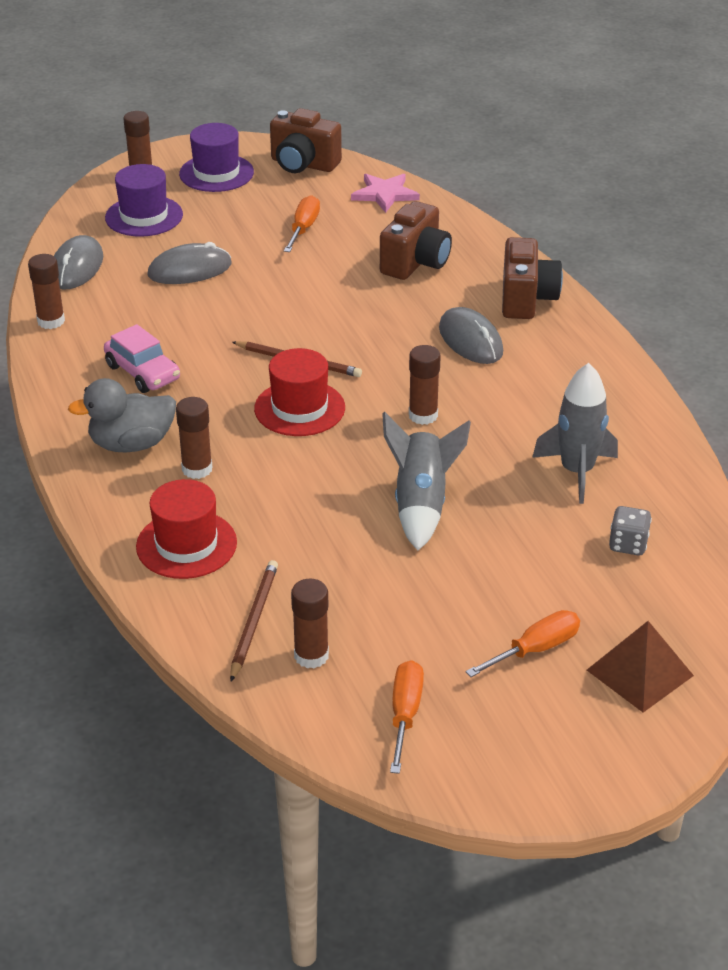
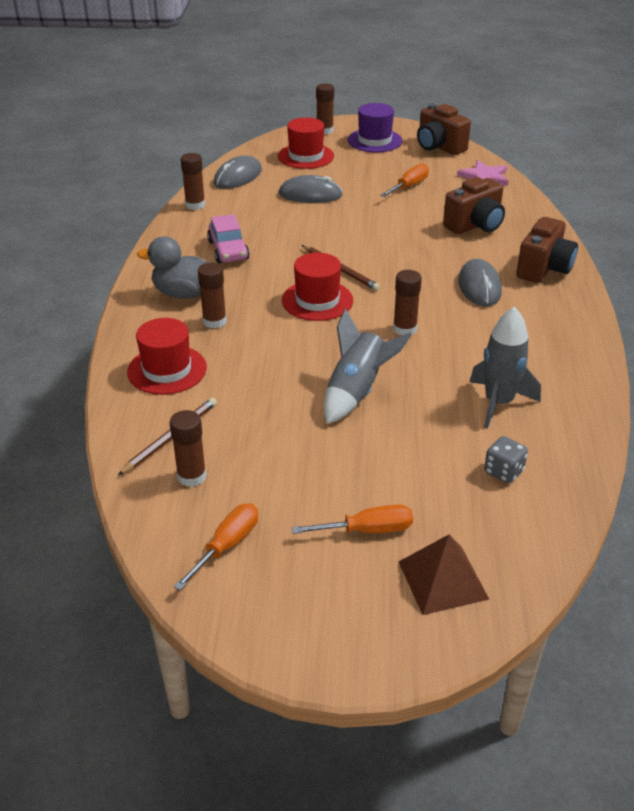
camera: 25 degrees right, 0 degrees up
purple hat [105,164,183,237] -> red hat [278,117,334,169]

